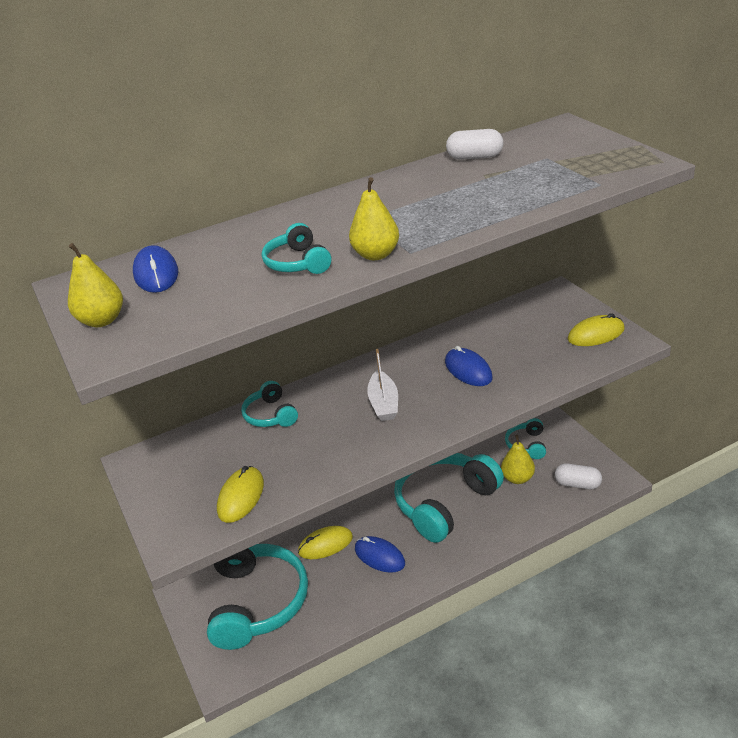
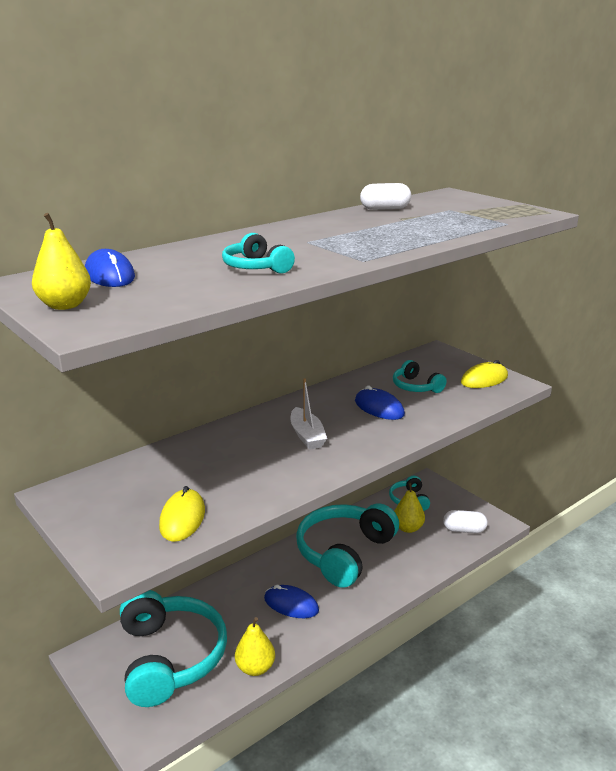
camera: 15 degrees left, 10 degrees down
turquoise headphones [241,381,298,427] -> turquoise headphones moved to [393,360,447,393]
yellow mouse [298,526,353,559] -> none
yellow pear [349,177,399,260] -> yellow pear moved to [235,617,275,676]

